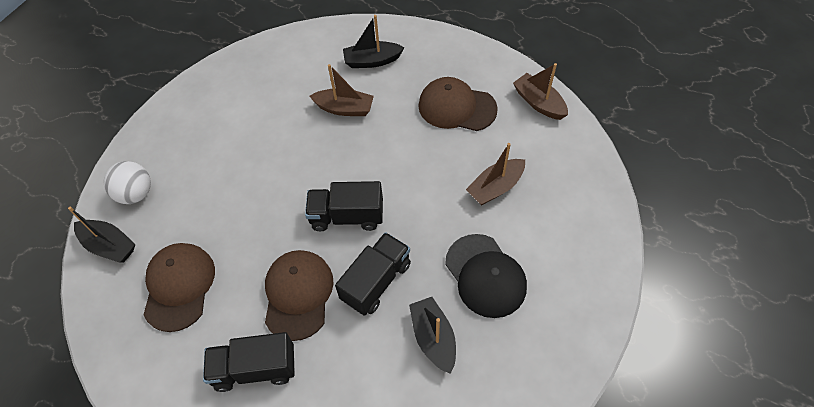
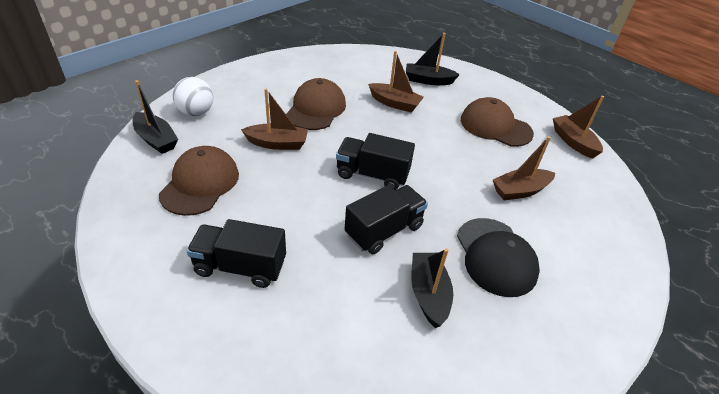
camera: 10 degrees right, 15 degrees down
brown cap [265,250,333,341] -> brown cap moved to [286,78,346,130]
none -> brown boat [241,89,308,150]

